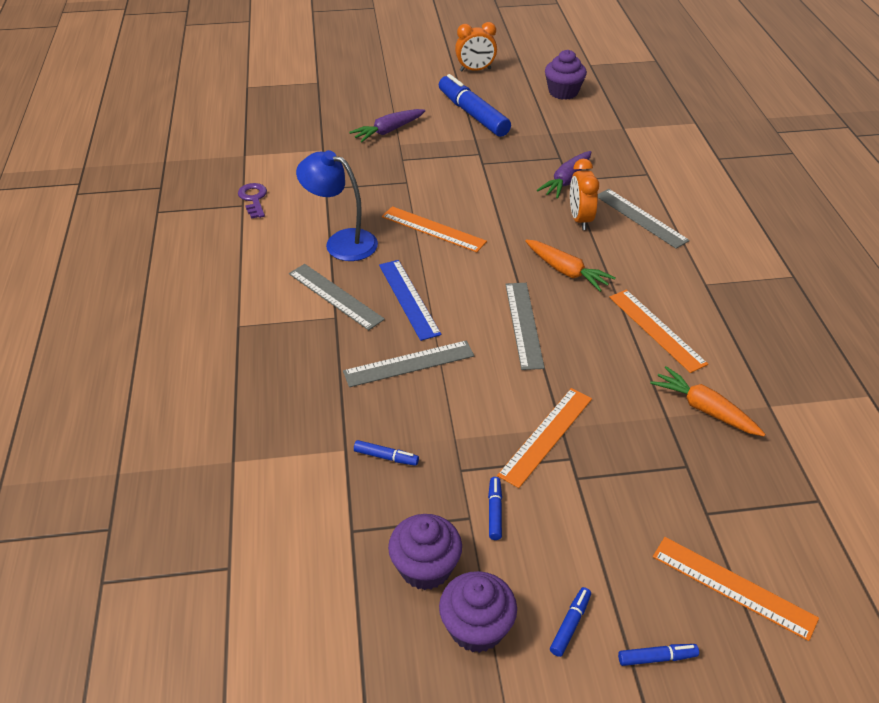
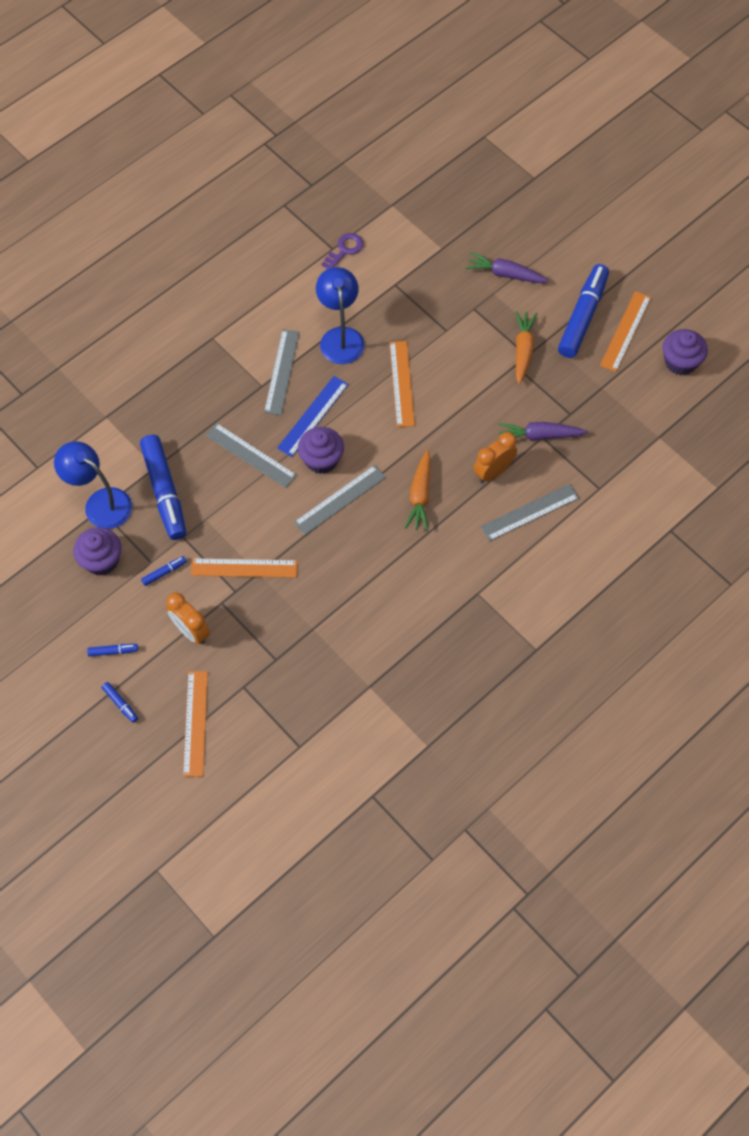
camera: 55 degrees right, 20 degrees up
blue marker [354,440,419,466] -> blue marker [140,435,186,540], size x2.42
purple cupcake [439,571,517,653] -> purple cupcake moved to [298,427,344,474]
orange clock [455,22,497,71] -> orange clock moved to [166,592,210,644]
grey ruler [598,189,690,249] -> grey ruler turned 45 degrees clockwise [480,484,579,541]
orange ruler [609,290,708,373] -> orange ruler moved to [600,291,651,372]
orange carrot [650,366,765,436] -> orange carrot moved to [515,311,538,385]
none -> blue lamp [54,441,132,529]

